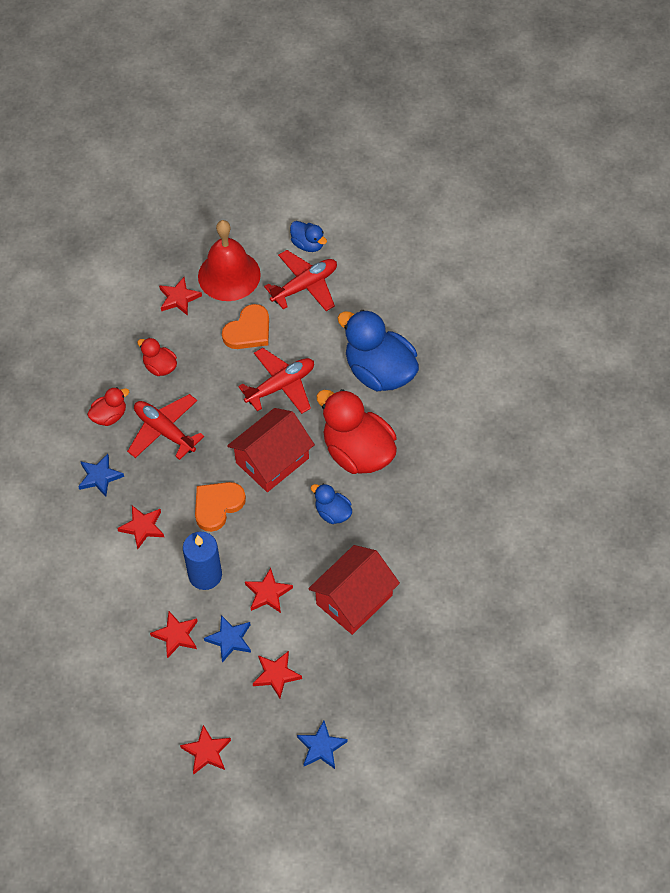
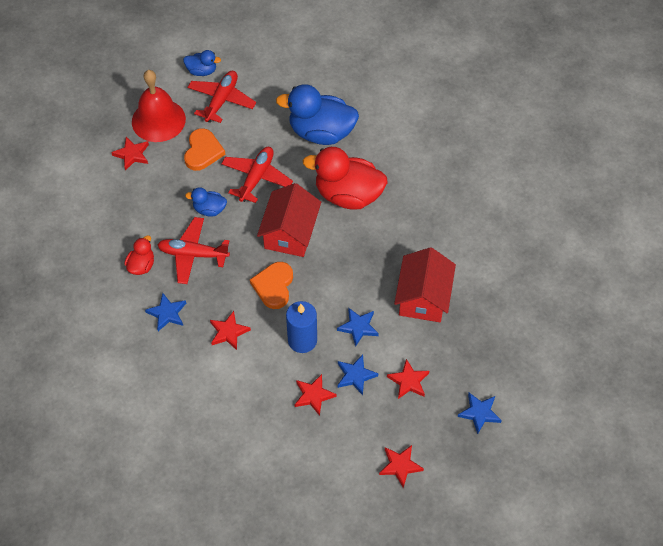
camera: 35 degrees left, 0 degrees up
red duck [137,338,177,376] -> none
red star [245,568,293,613] -> blue star [337,308,379,347]
blue duck [311,484,352,524] -> blue duck moved to [185,187,227,217]

